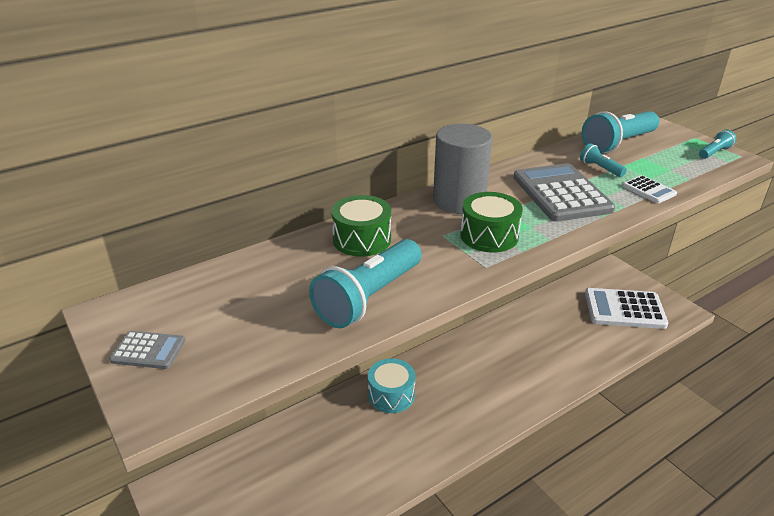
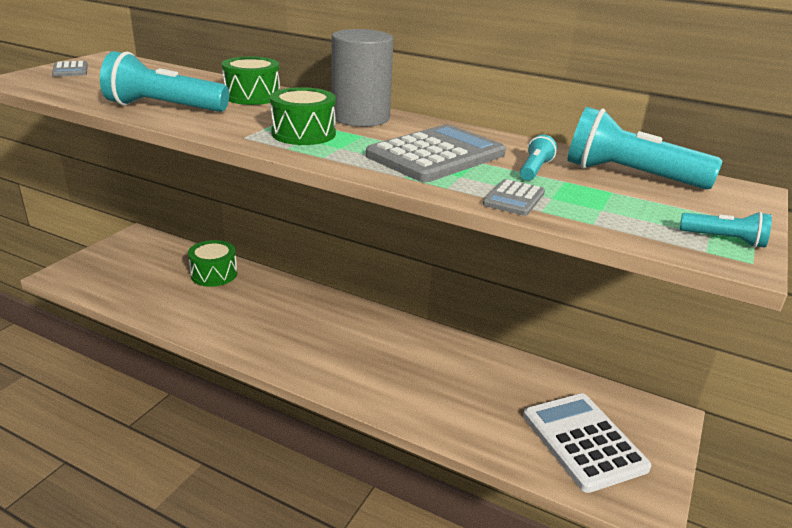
camera: 60 degrees right, 5 degrees down
turquoise drum [368,358,415,413] -> none
white calculator [623,175,677,203] -> grey calculator [482,179,545,216]
none -> green drum [188,240,237,287]

